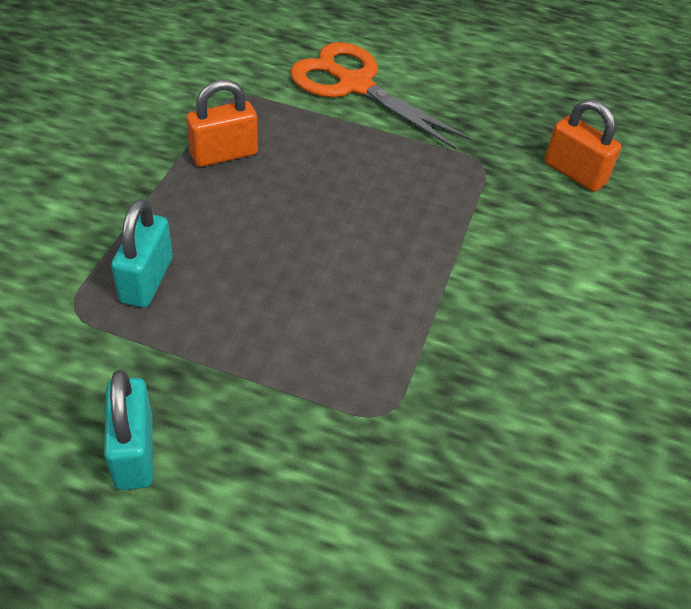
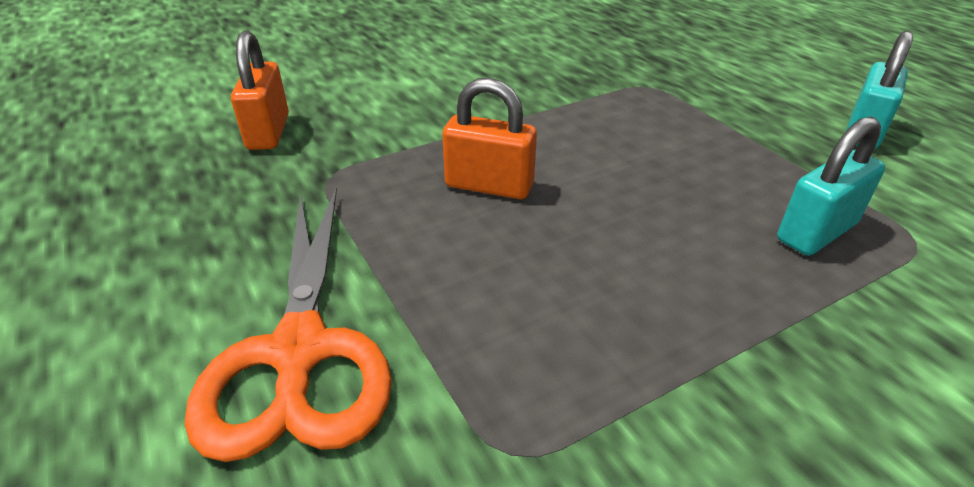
camera: 135 degrees left, 10 degrees down
orange padlock [186,80,258,167] -> orange padlock moved to [442,78,537,199]

